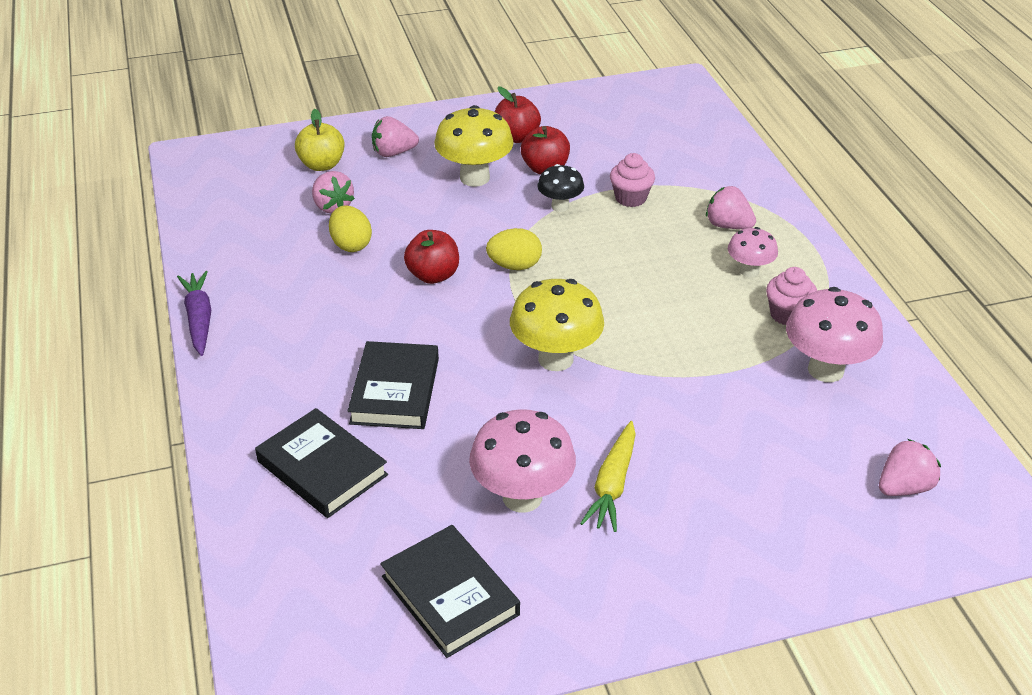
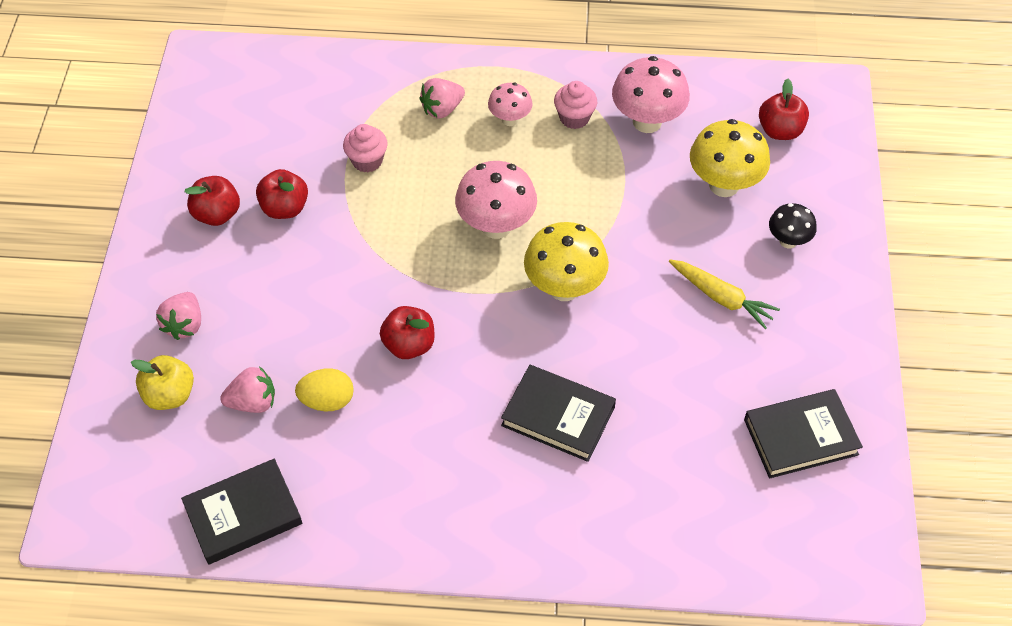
camera: 70 degrees left, 15 degrees up
purple carrot [177,271,211,356] -> none
black book [255,408,388,518] -> black book moved to [181,459,302,565]
yellow mushroom [434,105,514,187] -> yellow mushroom moved to [690,119,770,197]
pink mushroom [469,409,576,513] -> pink mushroom moved to [455,161,537,239]
yellow egg [486,228,542,270] -> none
black mushroom [537,164,584,212] -> black mushroom moved to [769,203,817,248]
pink strawberry [879,439,941,496] -> red apple [759,79,809,140]

